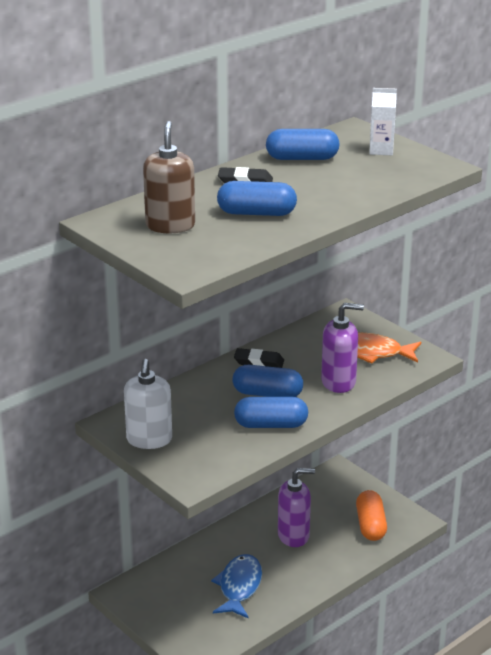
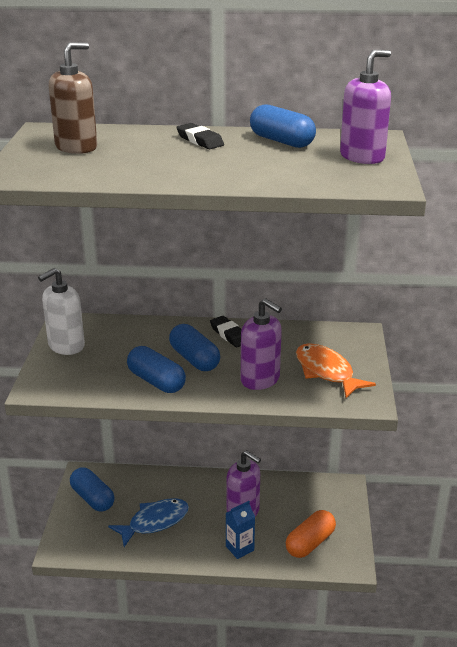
camera: 45 degrees right, 0 degrees up
blue capsule [217,181,297,216] -> blue capsule moved to [70,467,115,512]
white carton [369,88,397,155] -> purple soap dispenser [340,50,391,164]
none -> blue carton [226,501,255,559]

